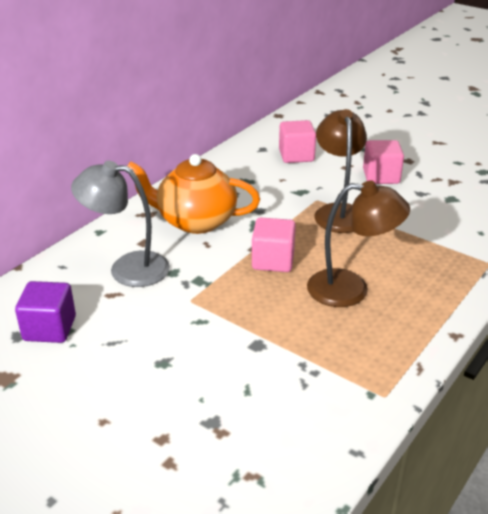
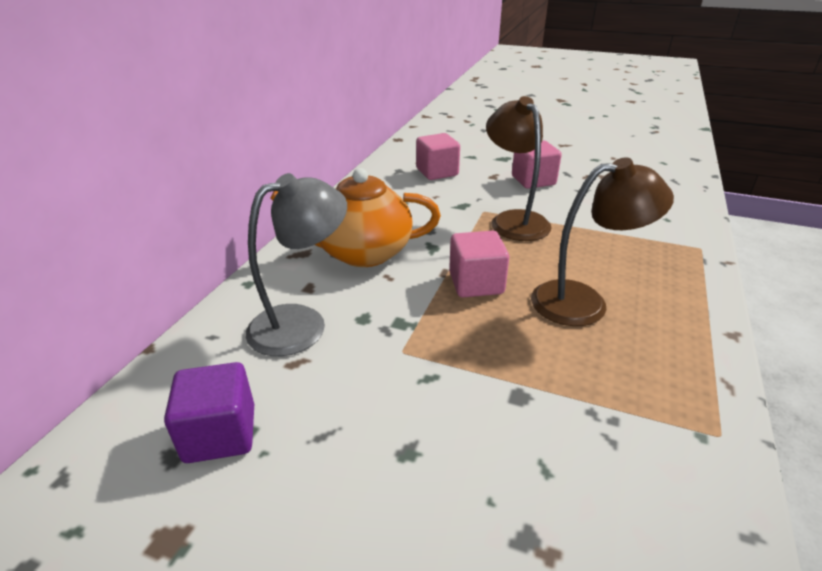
camera: 15 degrees left, 0 degrees up
grey lamp [71,161,170,287] -> grey lamp turned 150 degrees clockwise [246,173,347,356]

